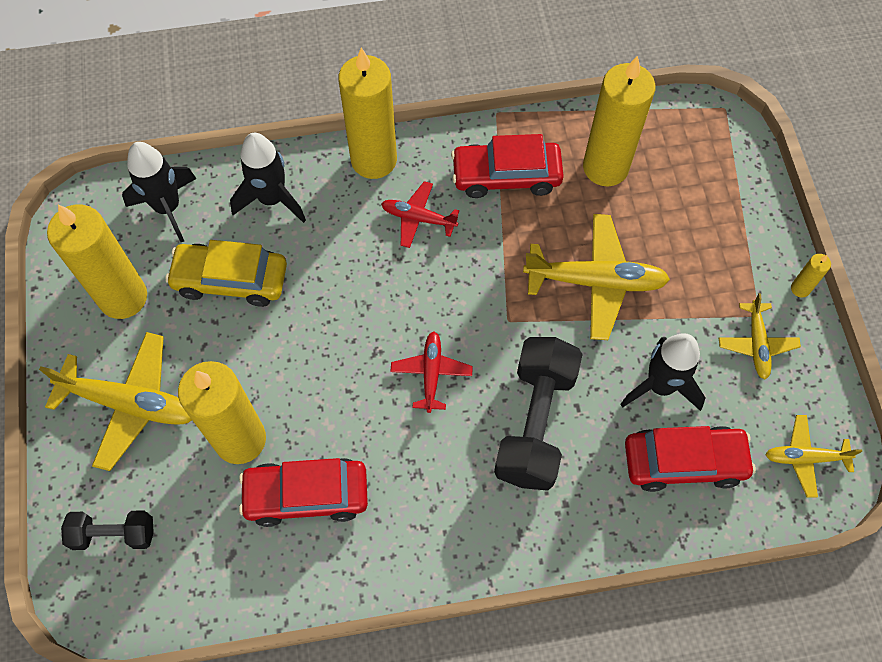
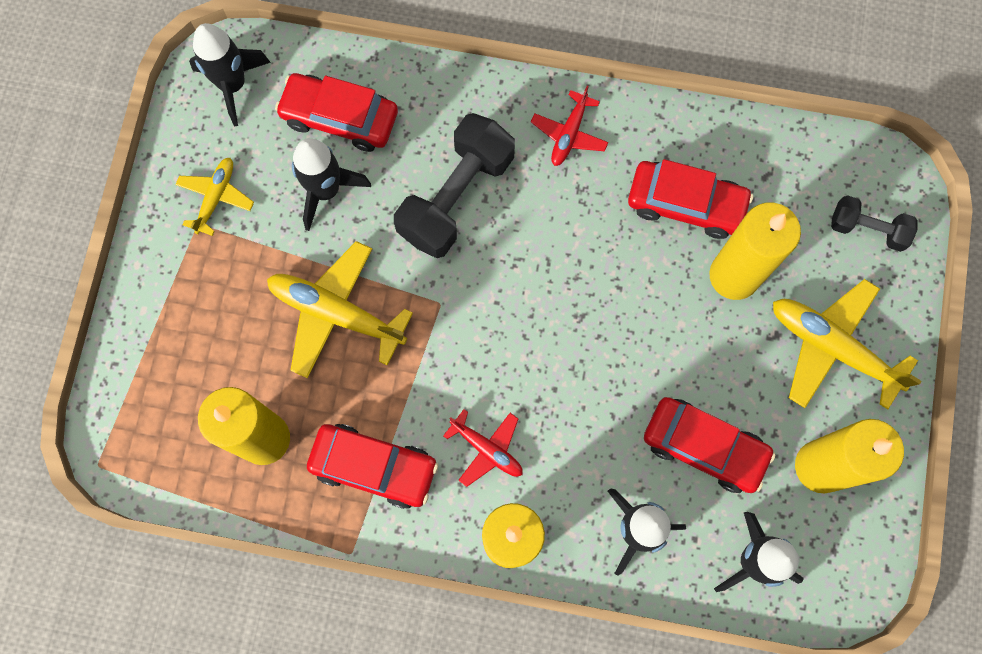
camera: 160 degrees left, 10 degrees up
yellow car [165,240,287,307] -> red car [644,397,775,493]
red plane [390,332,473,413] -> red plane moved to [531,86,609,166]
yellow plane [765,415,862,498] -> black rocket [189,23,271,126]
yellow candle [791,254,831,297] -> none

